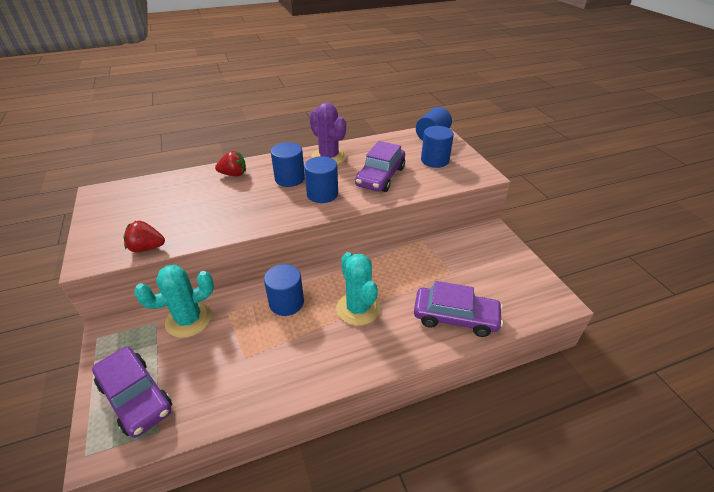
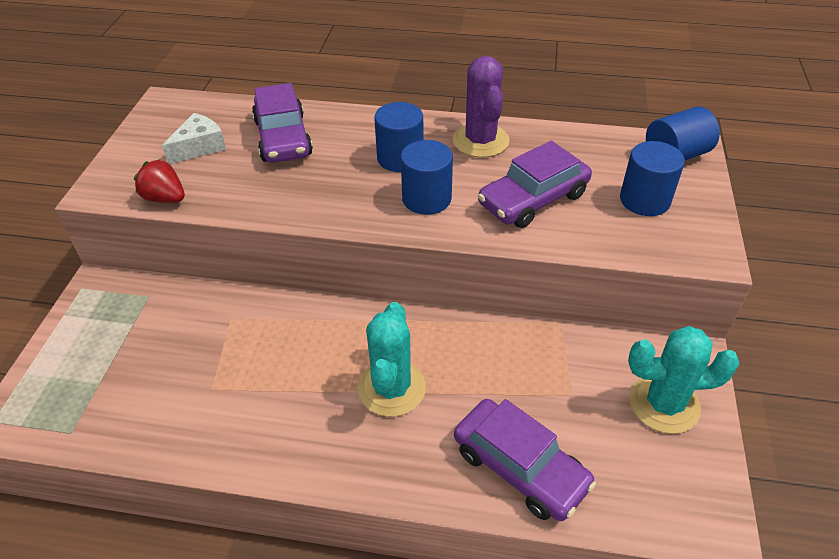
camera: 30 degrees right, 5 degrees up
purple car [92,347,172,438] -> purple car moved to [252,83,313,163]
turquoise cactus [134,265,214,338] -> turquoise cactus moved to [628,326,739,434]
red strawberry [215,151,246,176] -> none
blue cylinder [264,264,304,316] -> none
none -> white cheese [162,113,226,164]

